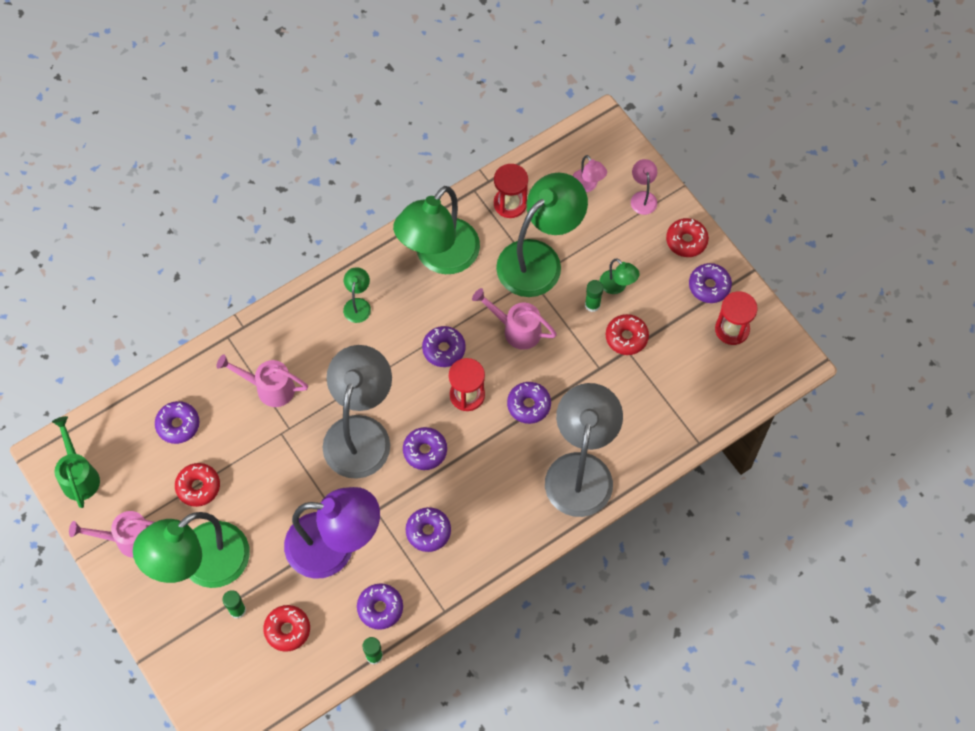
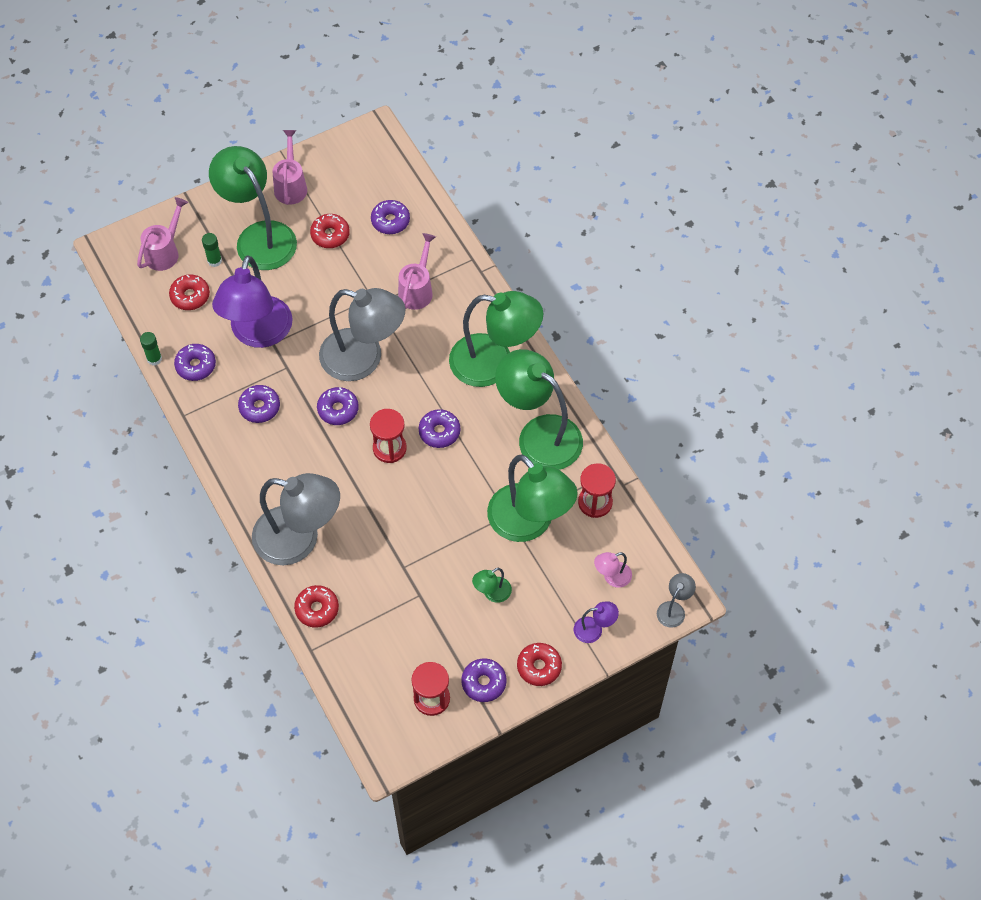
camera: 95 degrees right, 5 degrees down
green watering can [52,416,100,508] -> none
green lamp [343,267,371,323] -> green lamp [449,291,543,387], size x2.37
pink watering can [472,288,557,350] -> pink watering can moved to [137,197,188,271]
purple donut [507,382,551,424] -> none
green glue stick [585,280,603,312] -> none
red donut [605,314,649,355] -> red donut moved to [294,585,339,627]
pink lamp [631,159,657,215] -> purple lamp [574,601,619,643]
none -> grey lamp [657,573,696,628]

